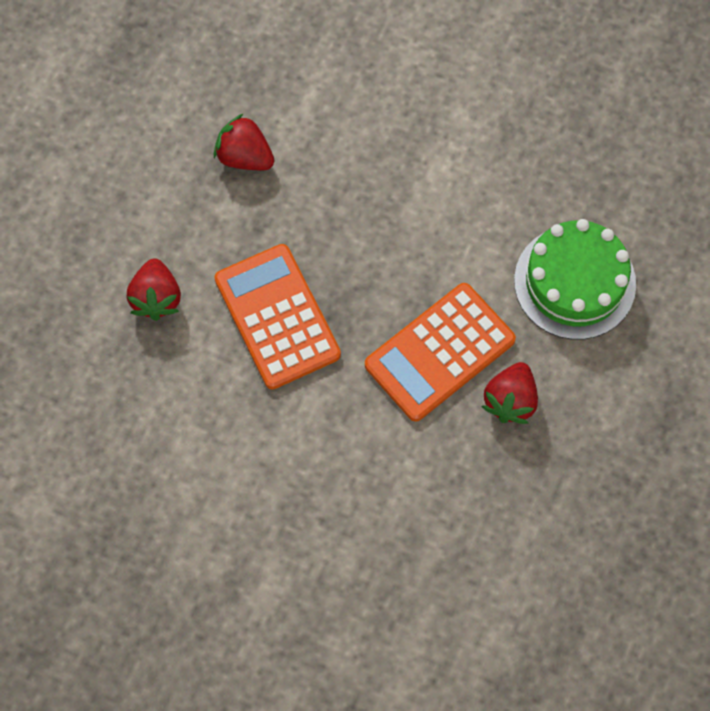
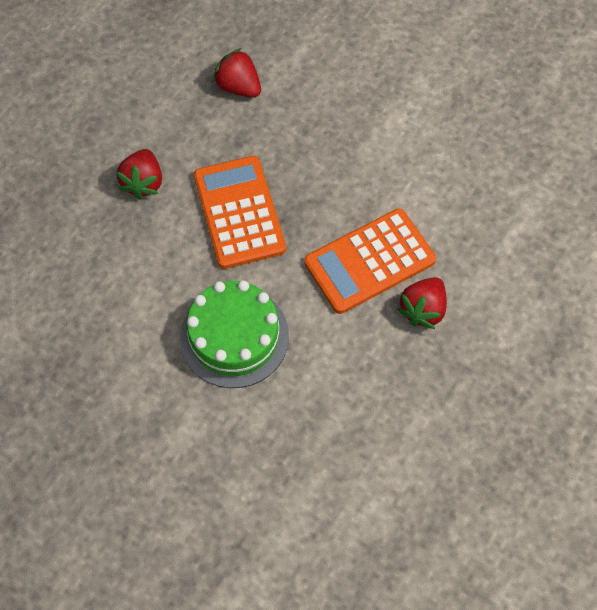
camera: 10 degrees right, 5 degrees down
green cake [514,219,636,340] -> green cake moved to [180,280,289,388]

